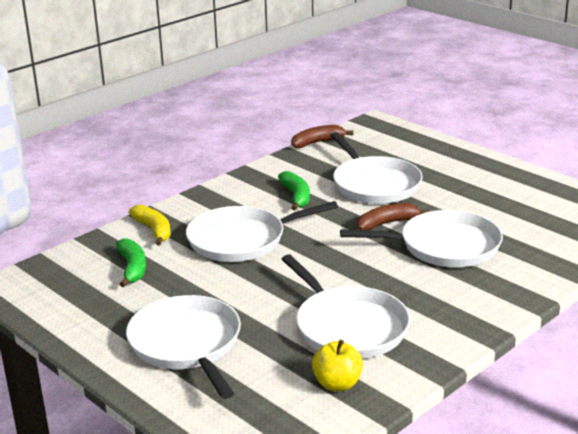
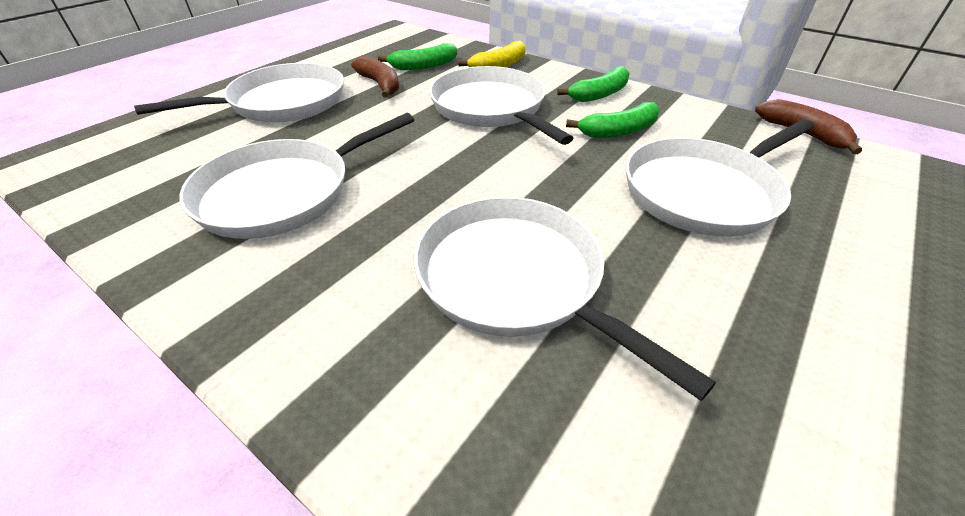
camera: 80 degrees right, 15 degrees up
yellow apple [312,340,363,391] -> none
white pan [340,210,503,267] -> white pan turned 150 degrees clockwise [414,197,716,401]
brown banana [357,203,429,231] -> brown banana moved to [351,56,399,98]
none -> green banana [557,66,630,102]

